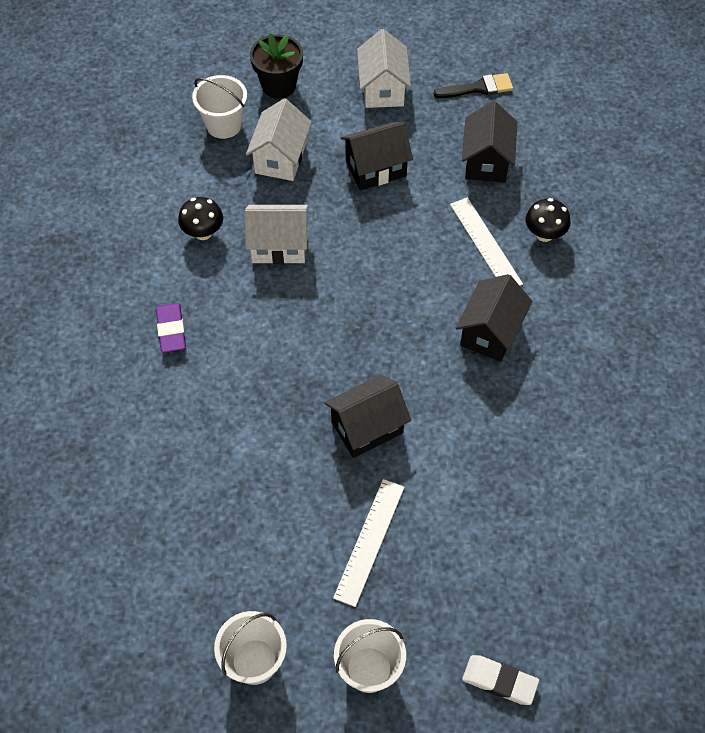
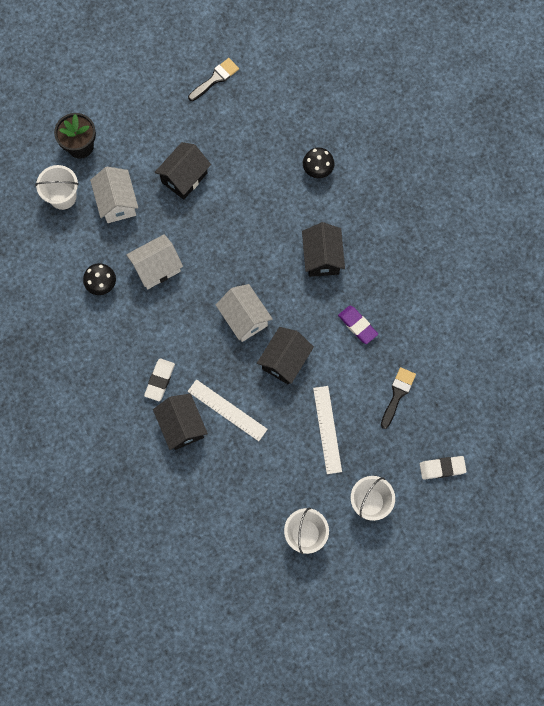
camera: 30 degrees left, 15 degrees up
purple eraser [156,303,186,353] -> purple eraser moved to [338,305,378,344]
white house [357,29,411,108] -> white house moved to [216,284,273,342]
white ruler [450,197,523,286] -> white ruler moved to [188,379,268,441]
black house [462,101,517,183] -> black house moved to [153,393,208,450]
none -> white eraser [144,359,175,401]
none -> black brush [381,367,416,429]

